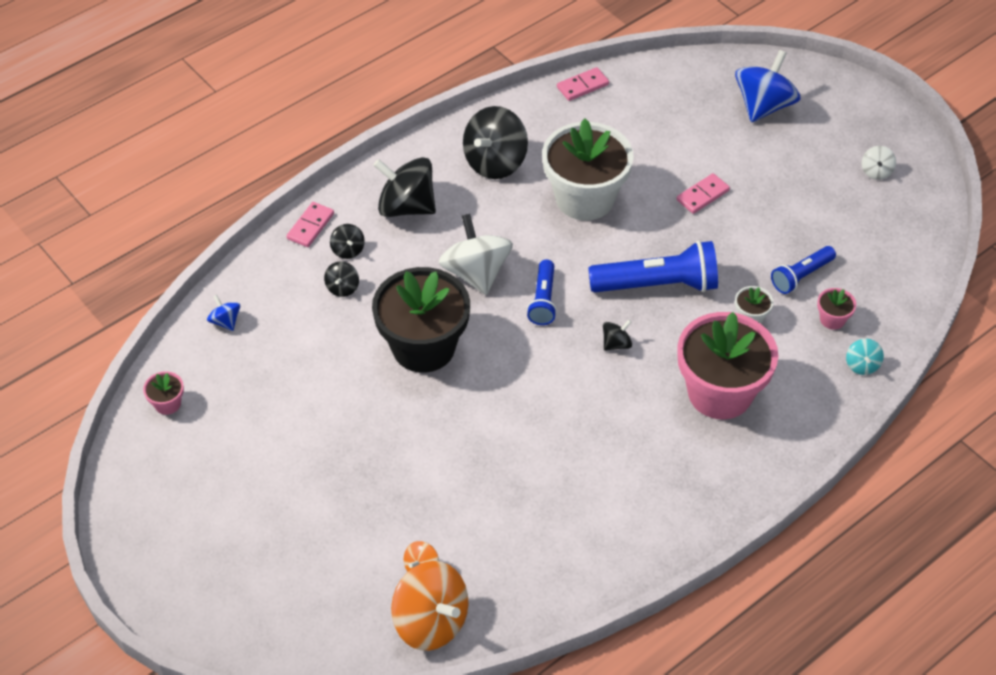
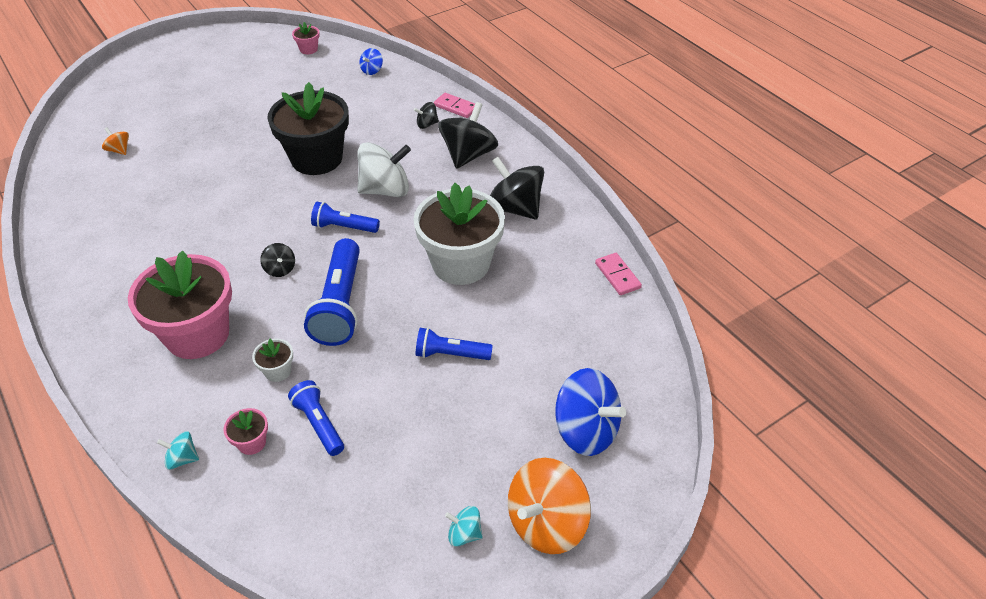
camera: 95 degrees right, 5 degrees down
blue spinning top [207,295,240,331] -> blue spinning top turned 150 degrees clockwise [360,48,383,75]
black spinning top [324,261,359,297] -> none
orange spinning top [391,561,468,651] -> orange spinning top moved to [508,458,591,554]
pink domino [677,173,730,214] -> blue flashlight [416,328,493,360]
white spinning top [862,146,896,180] -> turquoise spinning top [445,506,483,547]

